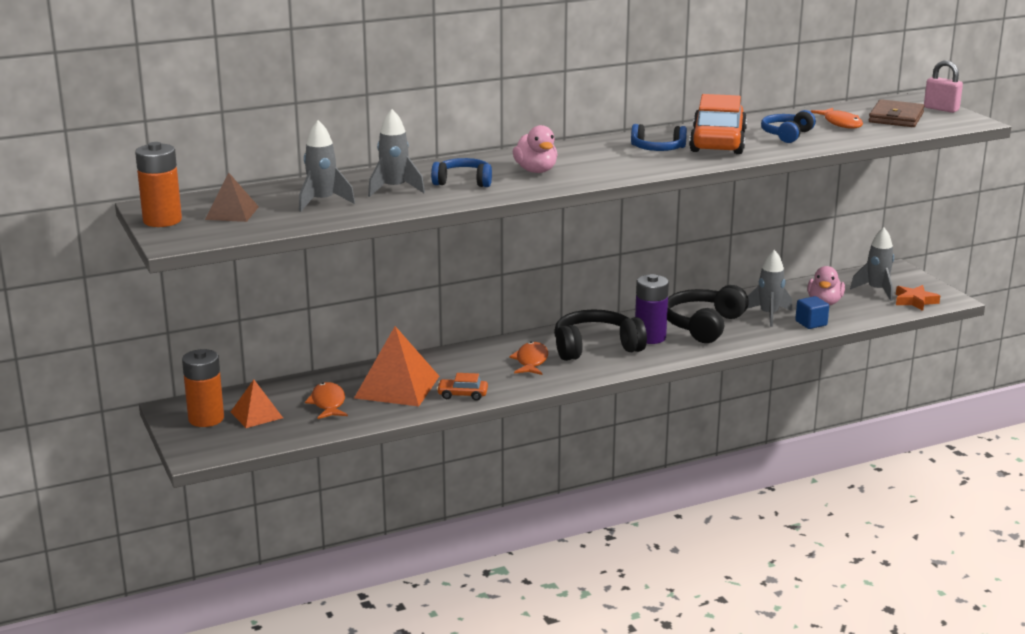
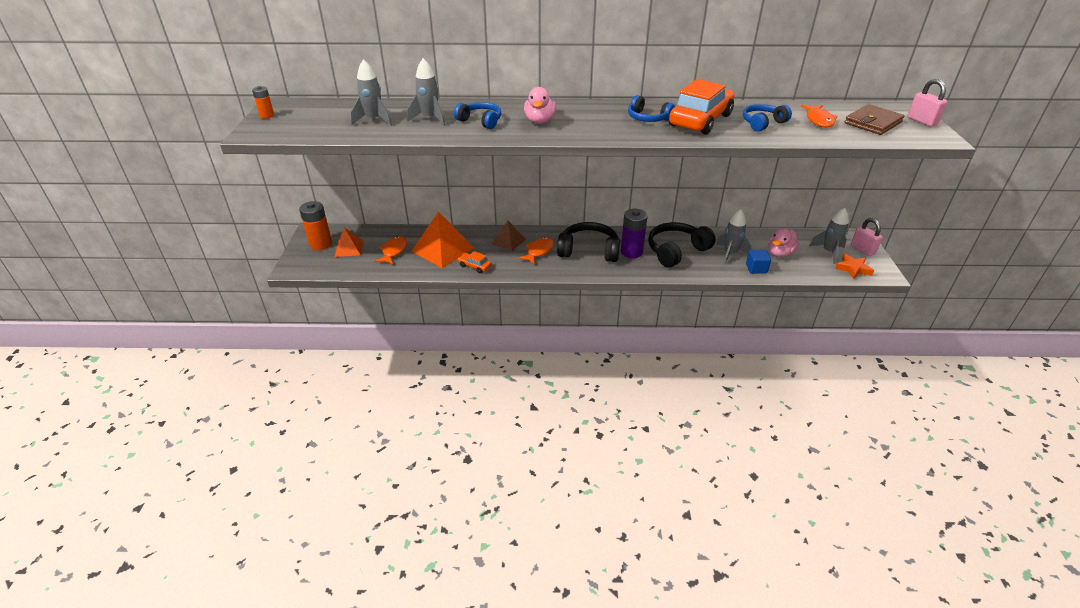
camera: 25 degrees right, 15 degrees up
orange battery [135,142,182,227] -> orange battery [252,86,274,119], size x0.54
brown pyramid [205,173,259,222] -> brown pyramid moved to [492,221,526,251]
none -> pink padlock [851,218,883,256]

